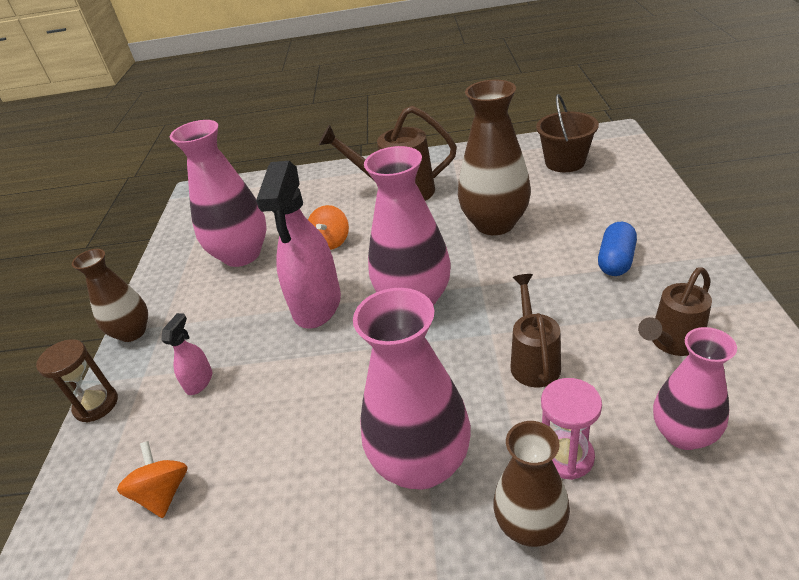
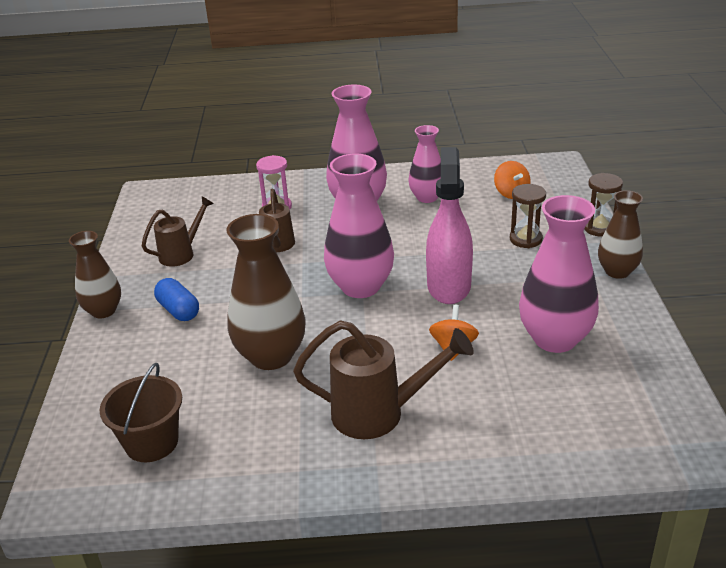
camera: 175 degrees right, 5 degrees down
pink spray bottle [161,313,212,395] -> brown hourglass [510,184,546,248]
brown vase [493,421,570,547] -> brown vase moved to [69,231,121,318]
blue capsule [598,222,637,276] -> blue capsule turned 60 degrees counterclockwise [154,278,199,321]
pink vase [653,327,737,450] -> pink vase moved to [409,125,441,203]

